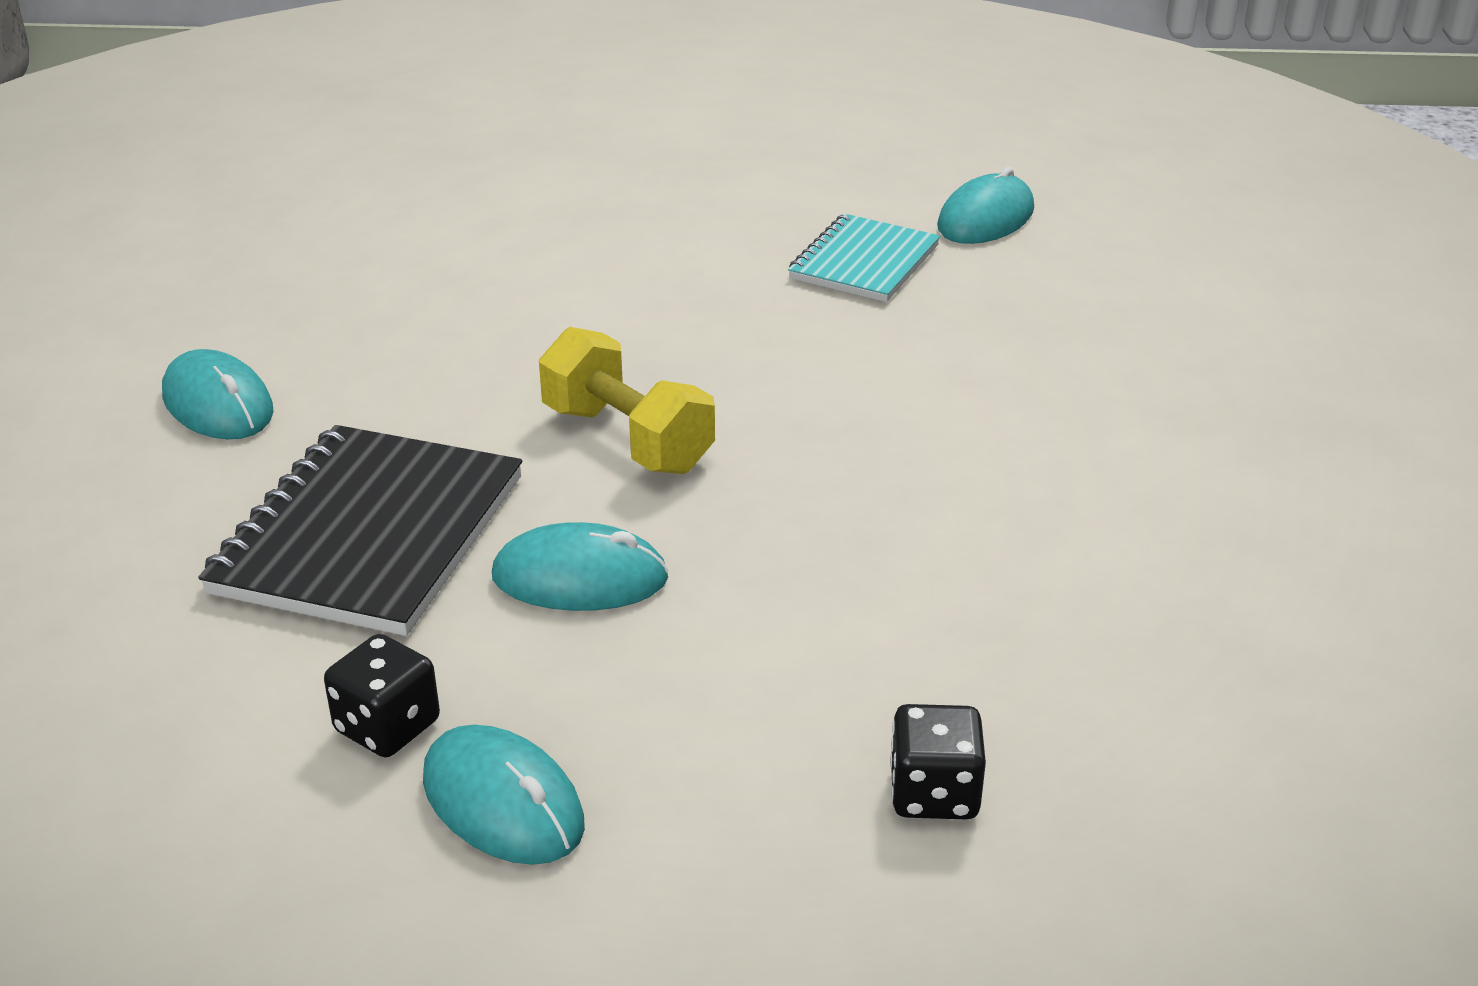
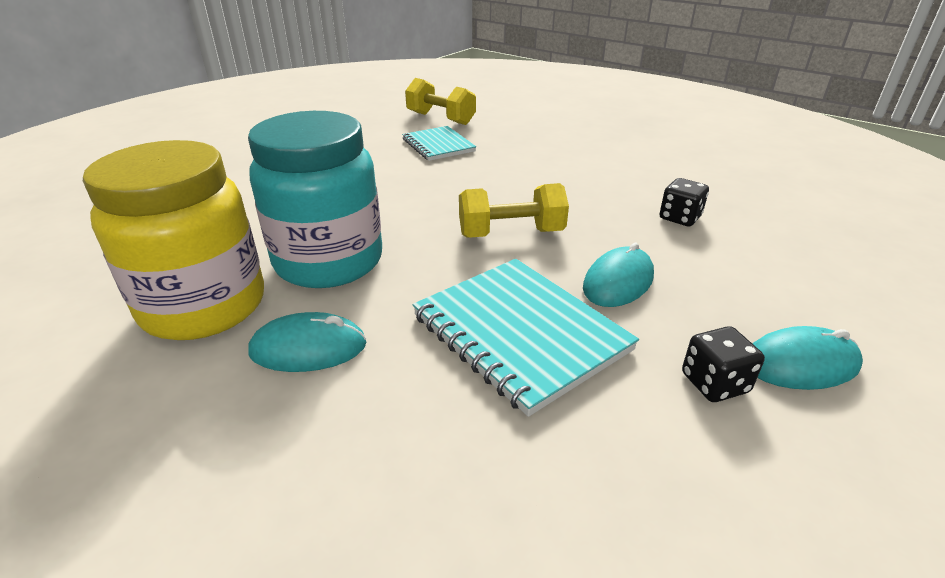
camera: 55 degrees left, 0 degrees up
black notebook [198,425,522,636] -> turquoise notebook [413,259,639,417]
black dice [890,704,986,820] -> black dice moved to [660,178,709,226]
turquoise mouse [937,167,1034,244] -> yellow dumbbell [405,78,476,125]
none -> yellow jar [83,140,264,340]
none -> turquoise jar [248,111,382,288]

